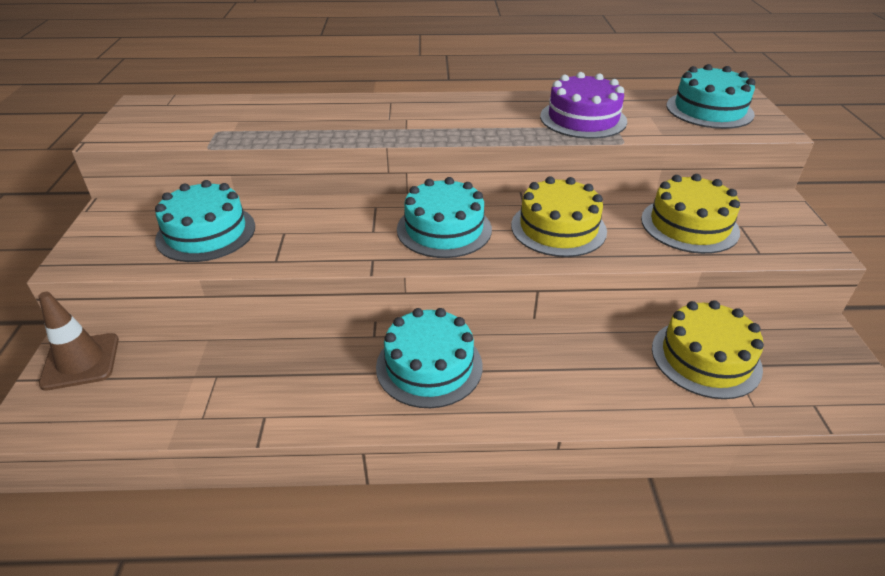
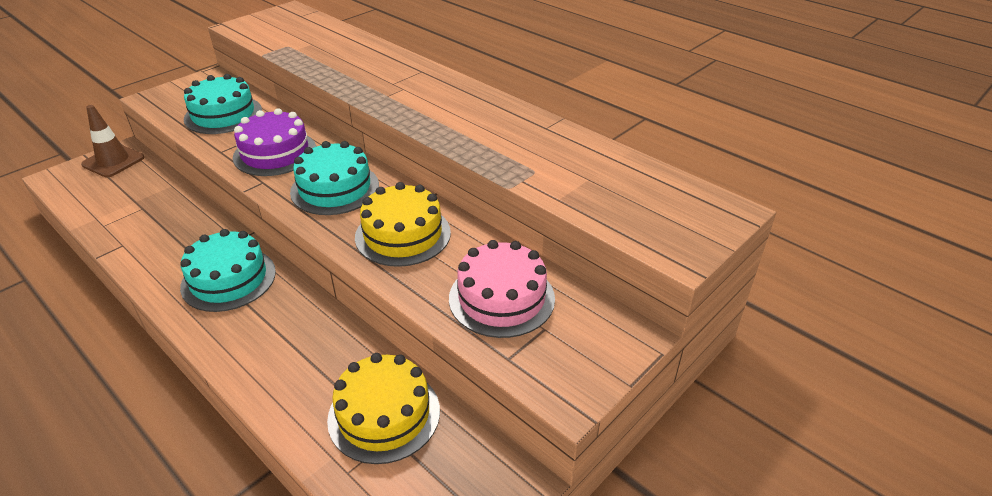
camera: 45 degrees right, 0 degrees up
purple cake [540,72,627,139] -> purple cake moved to [233,108,317,176]
yellow cake [641,174,740,254] -> pink cake [449,240,555,338]
turquoise cake [666,64,755,129] -> none

